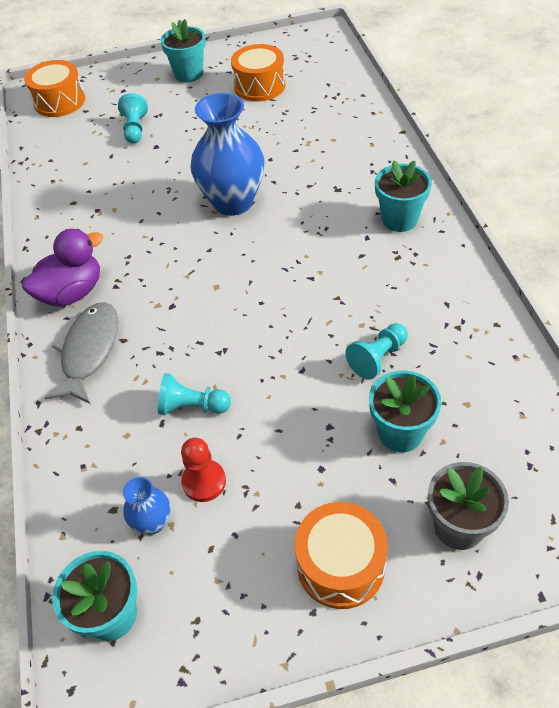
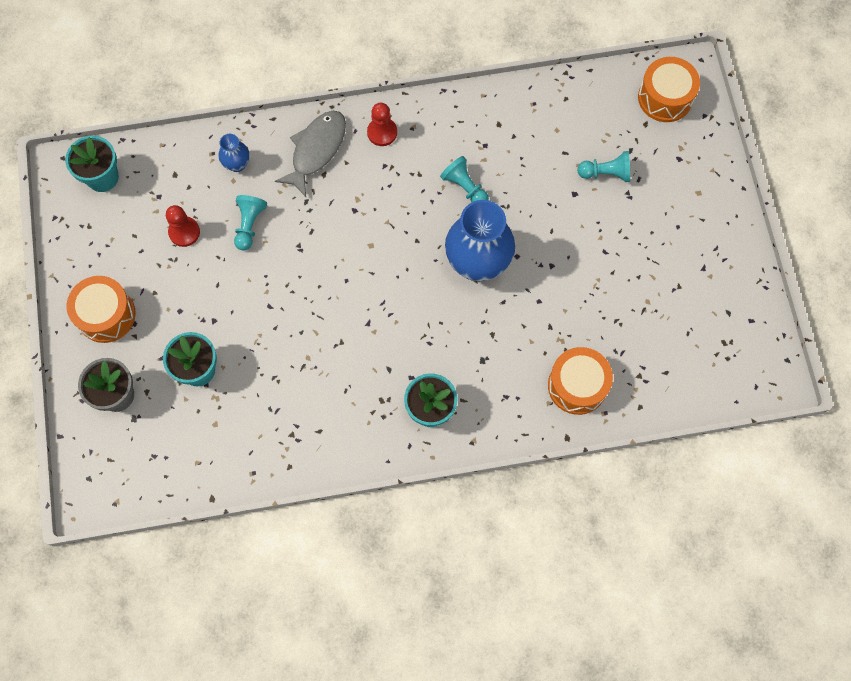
camera: 90 degrees right, 20 degrees up
purple duck [22,229,104,307] -> red pawn [367,103,397,146]
grey fish [45,302,118,404] -> grey fish turned 75 degrees counterclockwise [275,111,346,197]
blue vase [123,477,170,534] -> blue vase moved to [219,134,249,172]
turquoise flower pot [160,19,205,82] -> none
orange drum [231,44,285,102] -> orange drum moved to [548,347,613,415]
turquoise pawn [345,323,408,379] -> turquoise pawn moved to [440,156,489,203]

